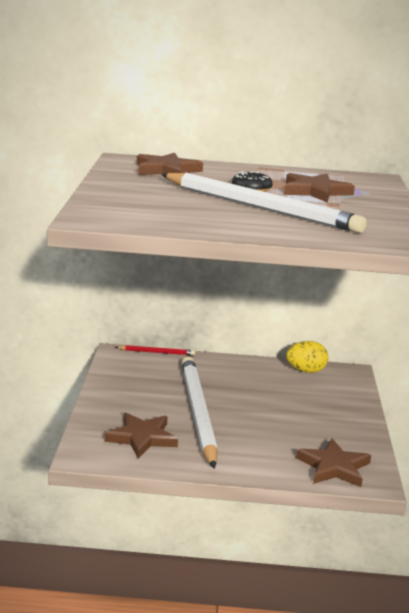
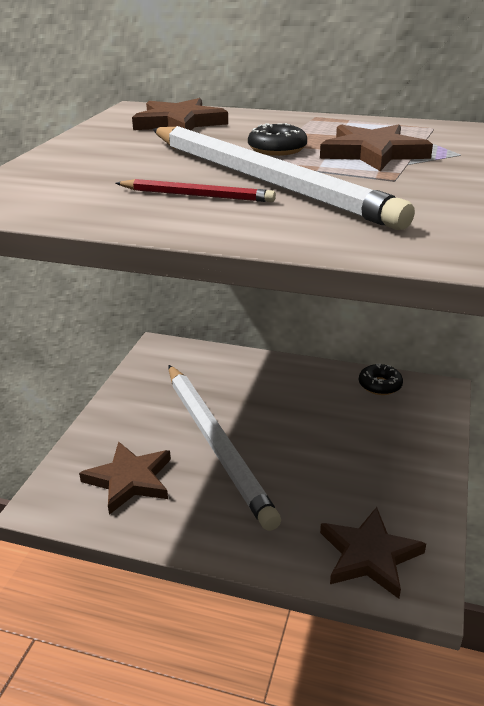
camera: 15 degrees right, 10 degrees up
red pencil [116,345,195,356] -> red pencil moved to [116,179,276,202]
white pencil [181,357,218,469] -> white pencil turned 150 degrees clockwise [169,365,281,531]
yellow egg [286,341,328,373] -> black donut [359,364,403,395]

